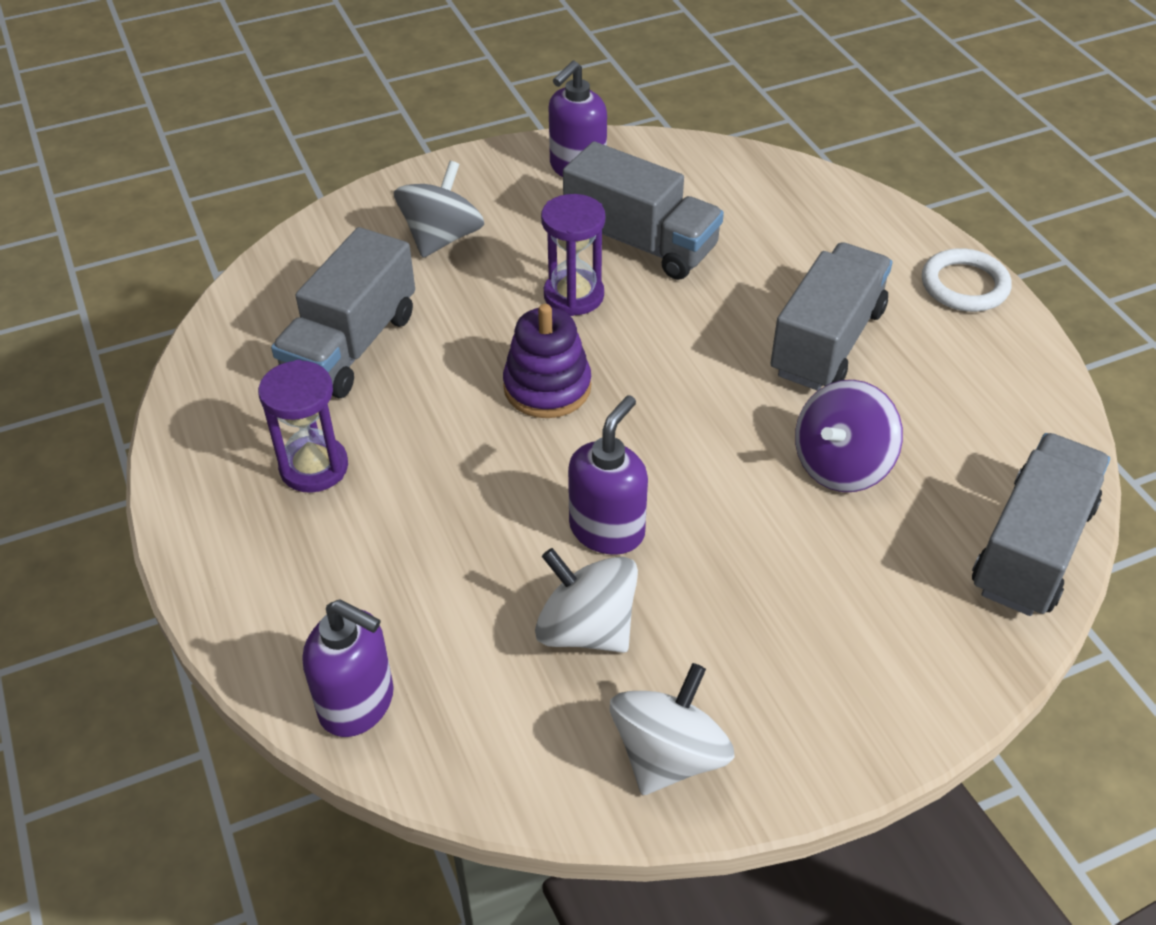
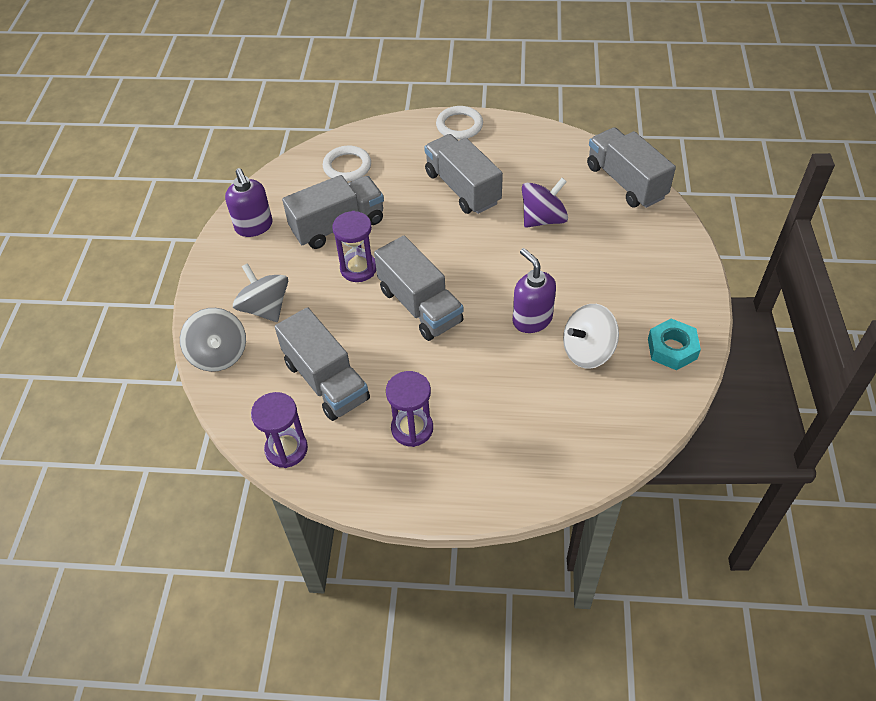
camera: 60 degrees left, 5 degrees up
purple soap dispenser [303,599,394,737] -> none
purple stacking toy [503,304,591,418] -> grey truck [374,236,464,341]
white spinning top [610,663,735,795] -> turquoise nut [648,318,701,370]
purple spinning top [795,380,903,492] -> purple spinning top turned 105 degrees counterclockwise [522,178,568,228]
none -> grey spinning top [180,308,246,372]
none -> purple hourglass [251,392,308,468]
none -> white ring [323,146,371,181]

